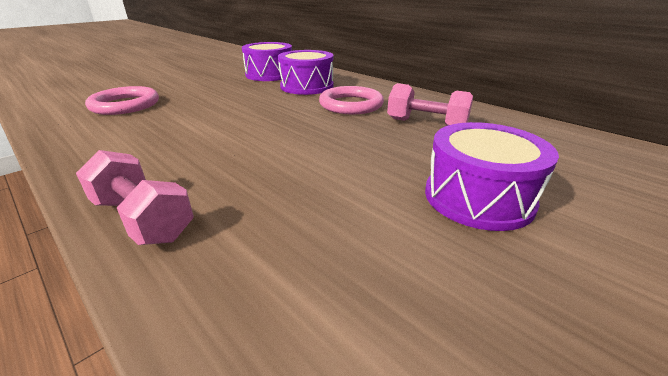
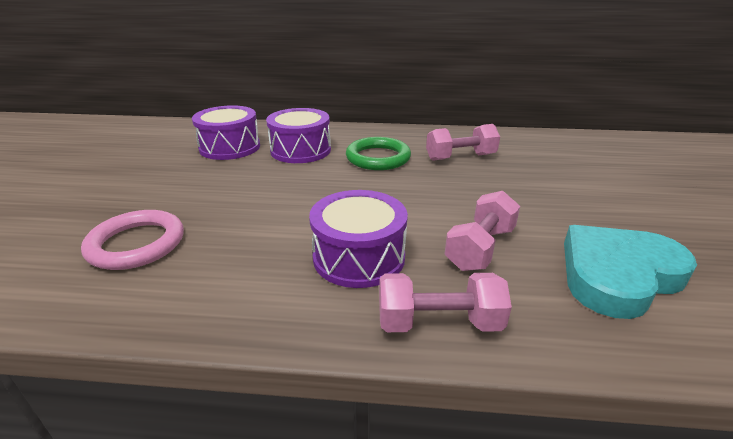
camera: 40 degrees left, 0 degrees up
pink ring [319,86,384,114] -> green ring [346,137,411,170]
purple drum [425,122,559,231] -> purple drum moved to [309,190,408,288]
none -> pink dumbbell [445,191,520,271]
none -> turquoise heart [564,225,697,319]

